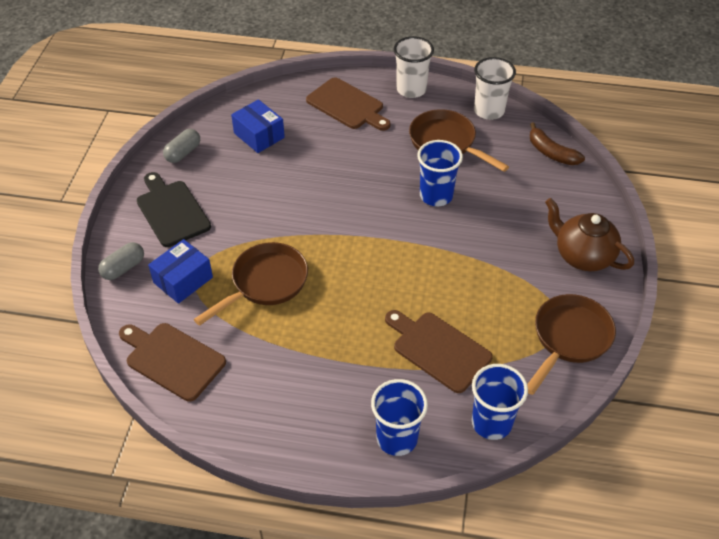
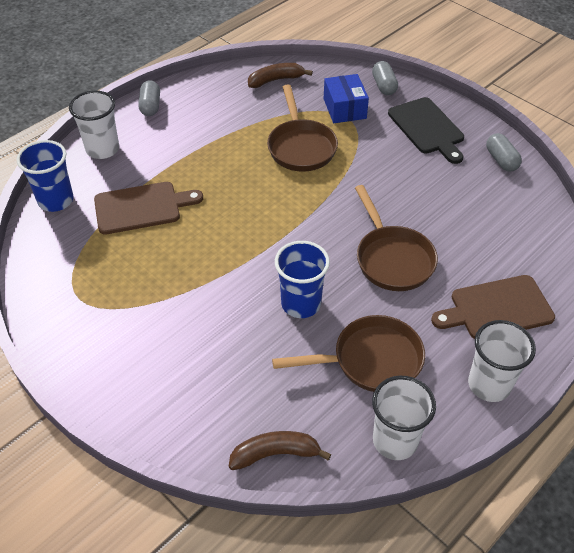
camera: 125 degrees right, 0 degrees up
brown cutting board [119,323,226,402] -> brown banana [248,63,313,88]
black cutting board [137,172,211,247] -> black cutting board turned 60 degrees clockwise [388,97,464,164]
blue box [231,99,285,153] -> none
blue cup [371,379,428,456] -> white cup [69,90,119,159]
brown pan [527,294,616,395] -> brown pan moved to [355,185,438,291]
brown teapot [545,198,634,271] -> none
none -> grey capsule [138,80,160,116]

